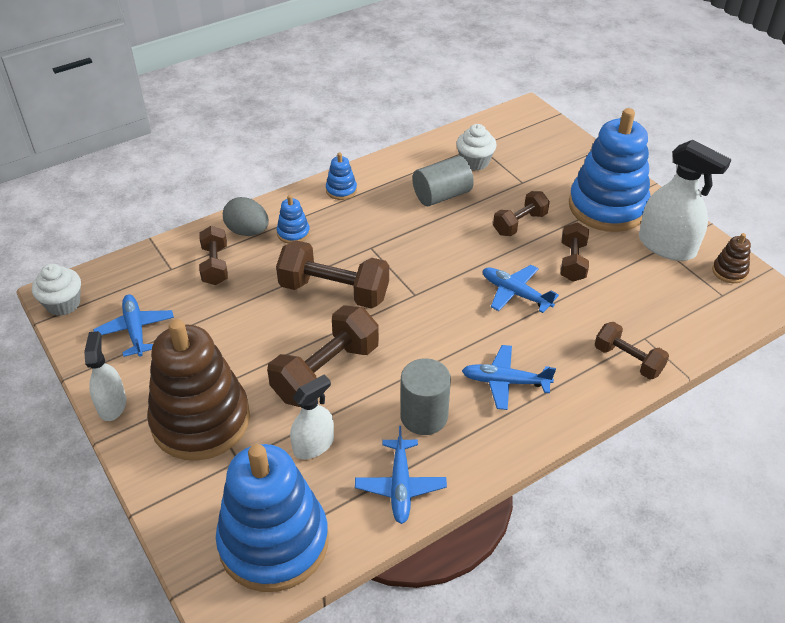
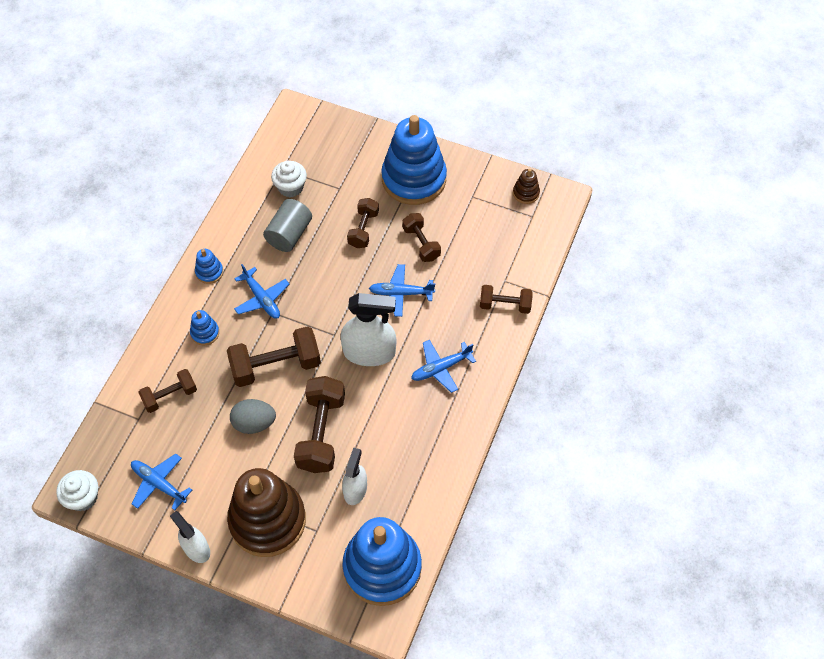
camera: 35 degrees left, 15 degrees up
brown dumbbell [199,226,228,285] -> brown dumbbell turned 75 degrees counterclockwise [138,369,197,413]
grey egg [223,197,269,236] -> grey egg moved to [230,399,276,434]
blue plane [355,426,447,524] -> blue plane moved to [234,264,289,319]
grey cylinder [400,358,451,435] -> none
white spray bottle [639,140,732,261] -> white spray bottle moved to [340,293,396,366]

